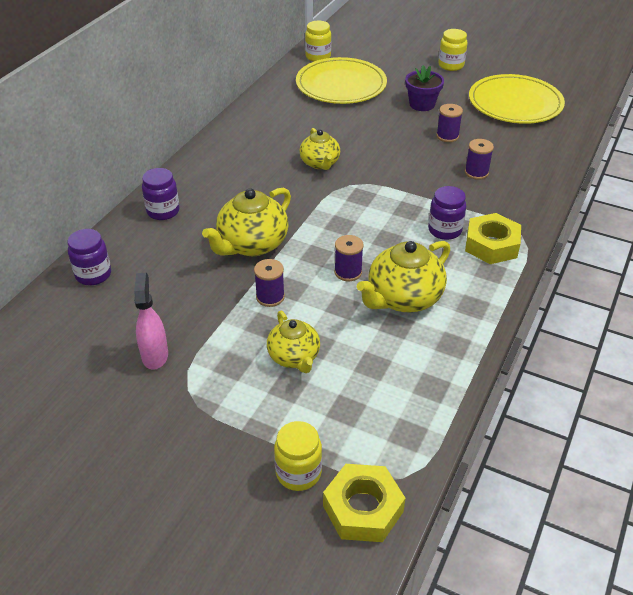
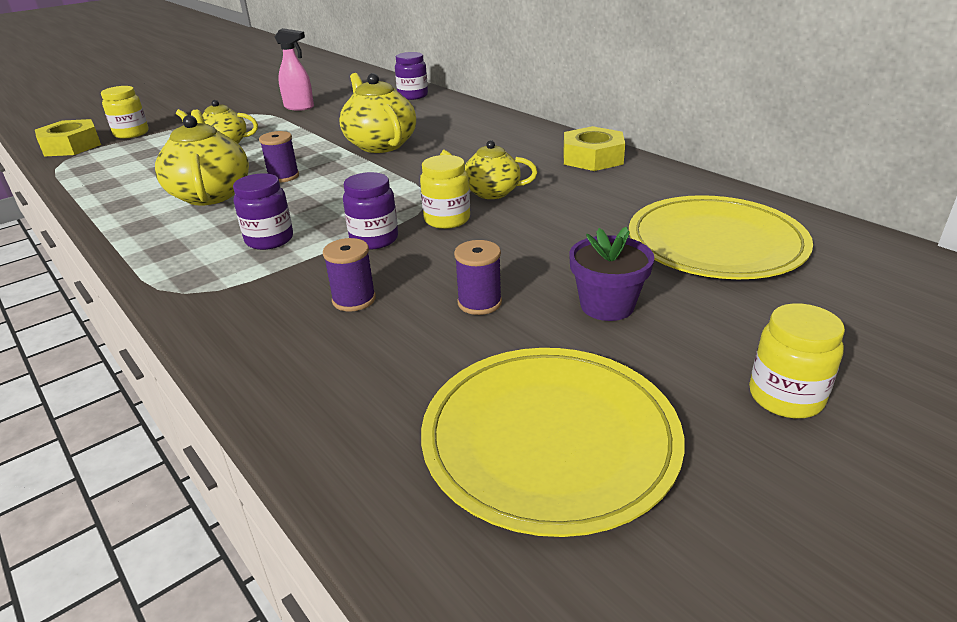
camera: 115 degrees right, 10 degrees down
purple jar [142,168,180,220] -> purple jar moved to [343,172,398,250]
purple spool [254,259,285,307] -> none
yellow jar [305,21,331,62] -> yellow jar moved to [420,155,470,229]
yellow nut [465,213,521,264] -> yellow nut moved to [563,126,625,171]

